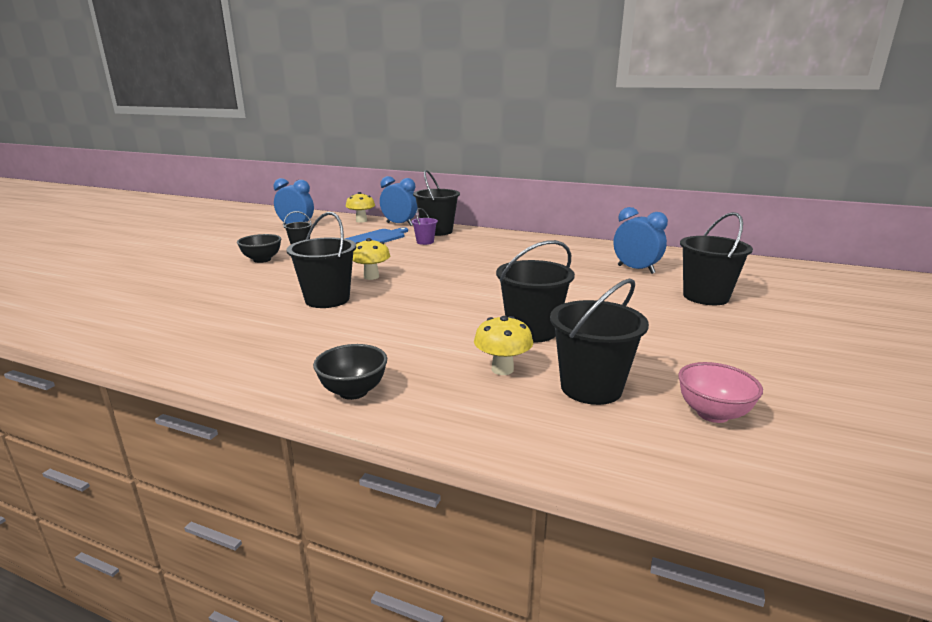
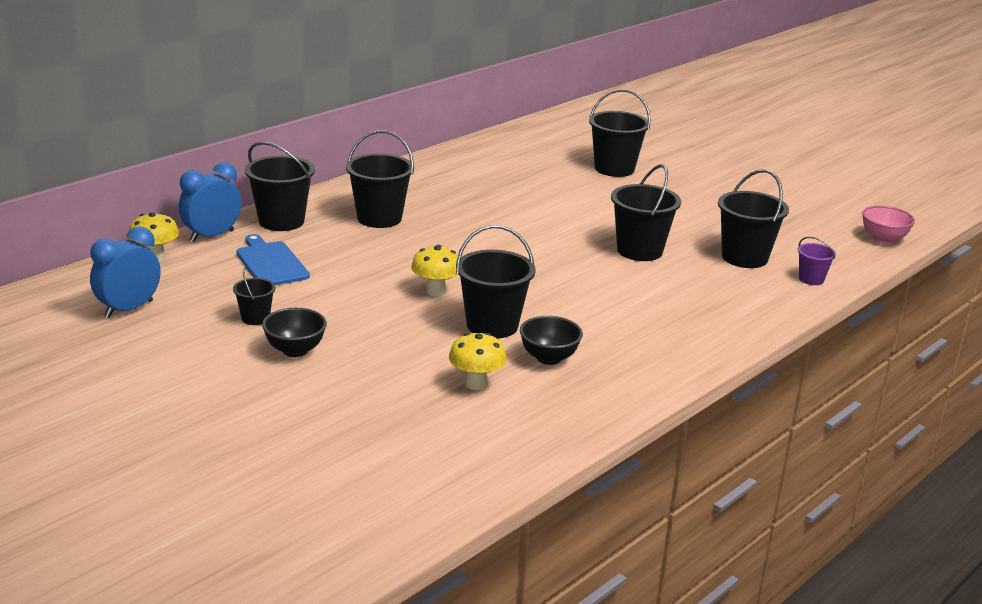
camera: 70 degrees left, 5 degrees up
black bowl [313,344,387,400] -> black bowl moved to [520,316,583,365]
purple bucket [412,208,438,245] -> purple bucket moved to [798,236,836,285]
yellow mushroom [474,316,533,375] -> yellow mushroom moved to [449,333,507,390]
blue clock [613,207,668,274] -> none
pink bowl [678,362,763,423] -> pink bowl moved to [862,206,915,244]
none -> black bucket [346,130,414,228]

